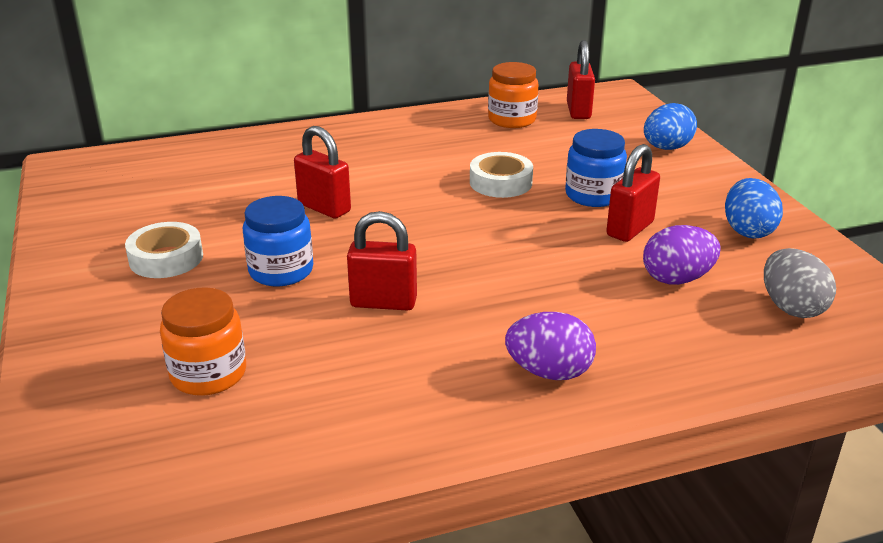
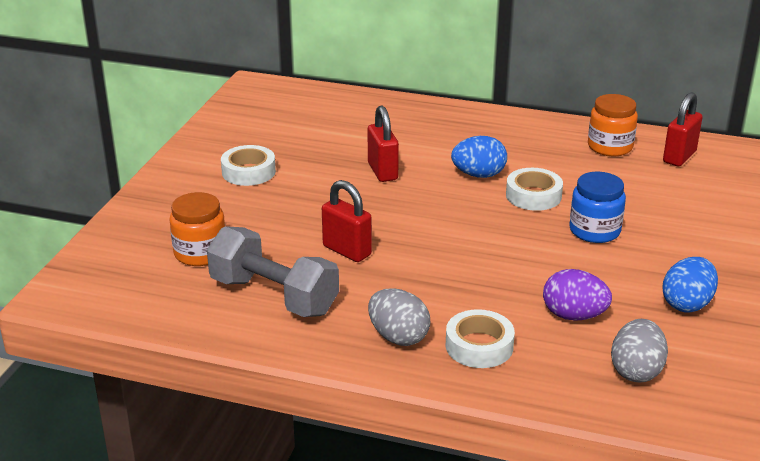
camera: 35 degrees right, 0 degrees up
blue jar [243,196,313,286] -> none
purple egg [505,312,596,380] -> grey egg [368,288,430,346]
red padlock [606,144,660,242] -> none
blue egg [644,103,697,150] -> blue egg moved to [451,136,507,178]
none -> grey dumbbell [207,226,339,317]
none -> white tape [446,309,515,368]

